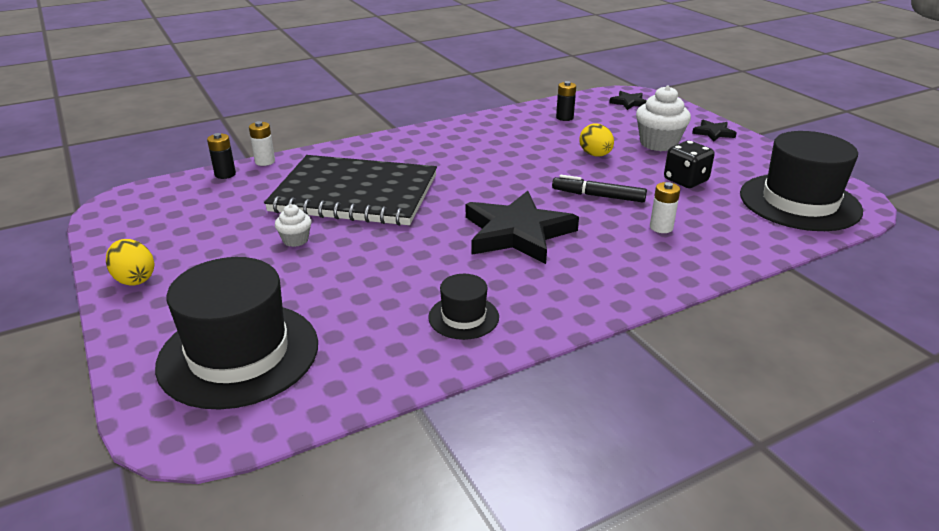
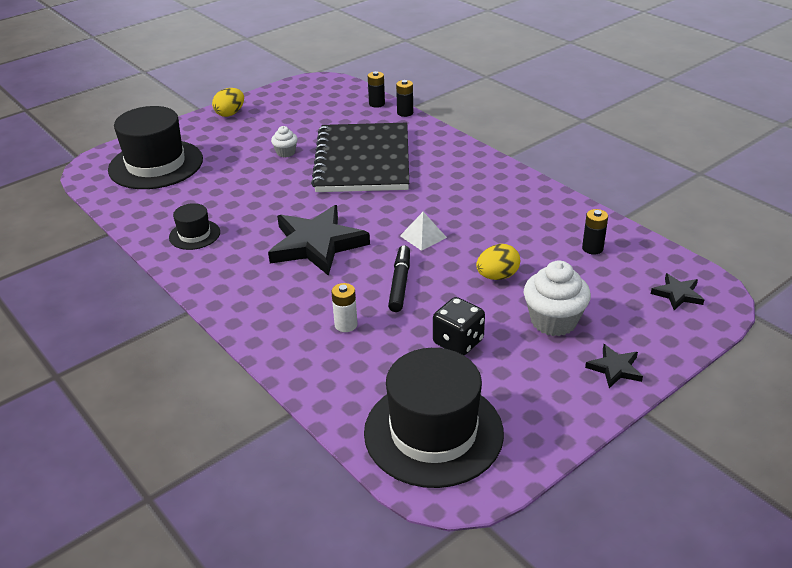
camera: 80 degrees right, 5 degrees up
white battery [249,121,275,166] -> black battery [396,80,413,117]
none -> white pyramid [400,212,447,251]

